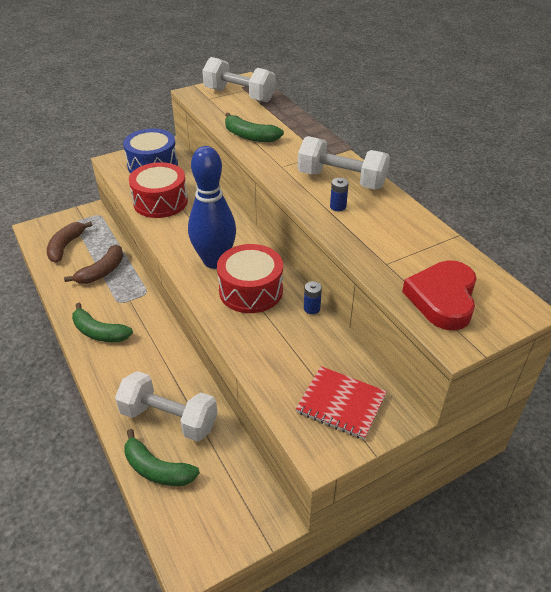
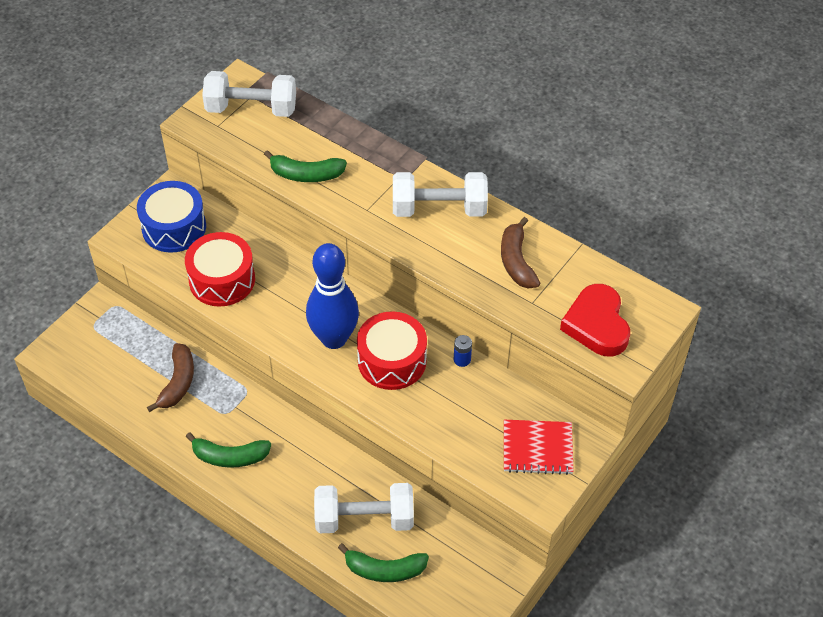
camera: 25 degrees left, 10 degrees up
brown banana [47,221,93,263] -> brown banana moved to [501,217,540,289]
blue battery [330,178,349,211] -> none

